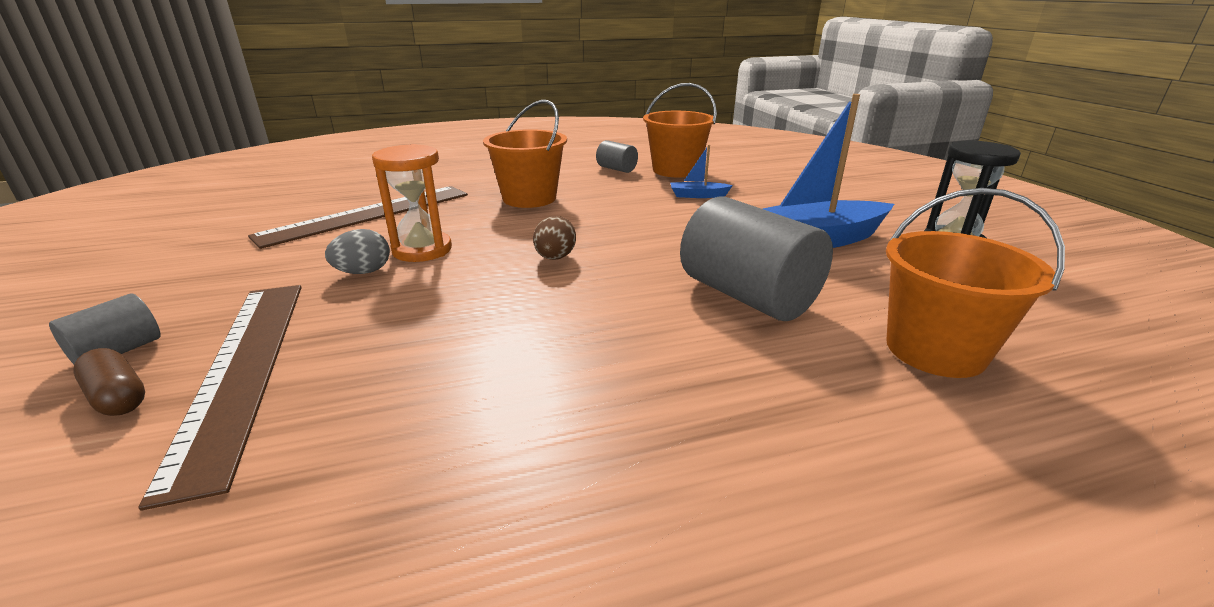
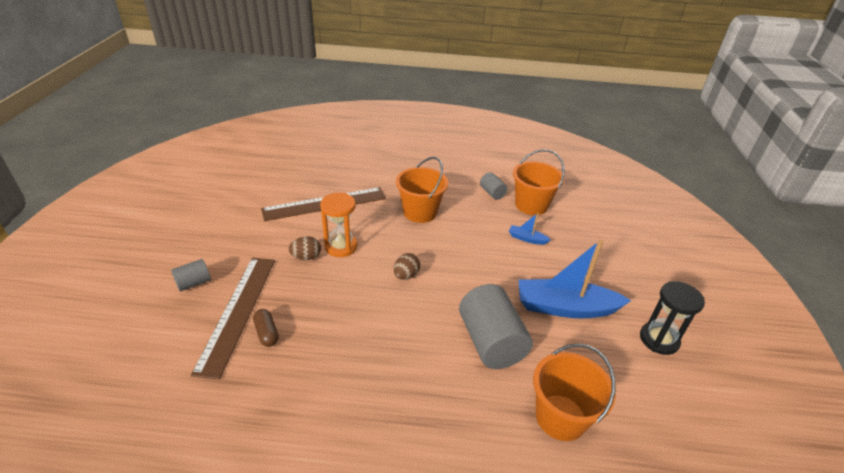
camera: 20 degrees right, 10 degrees up
brown capsule [73,348,145,416] -> brown capsule moved to [253,309,279,347]
grey egg [325,229,390,274] -> brown egg [288,237,321,260]

